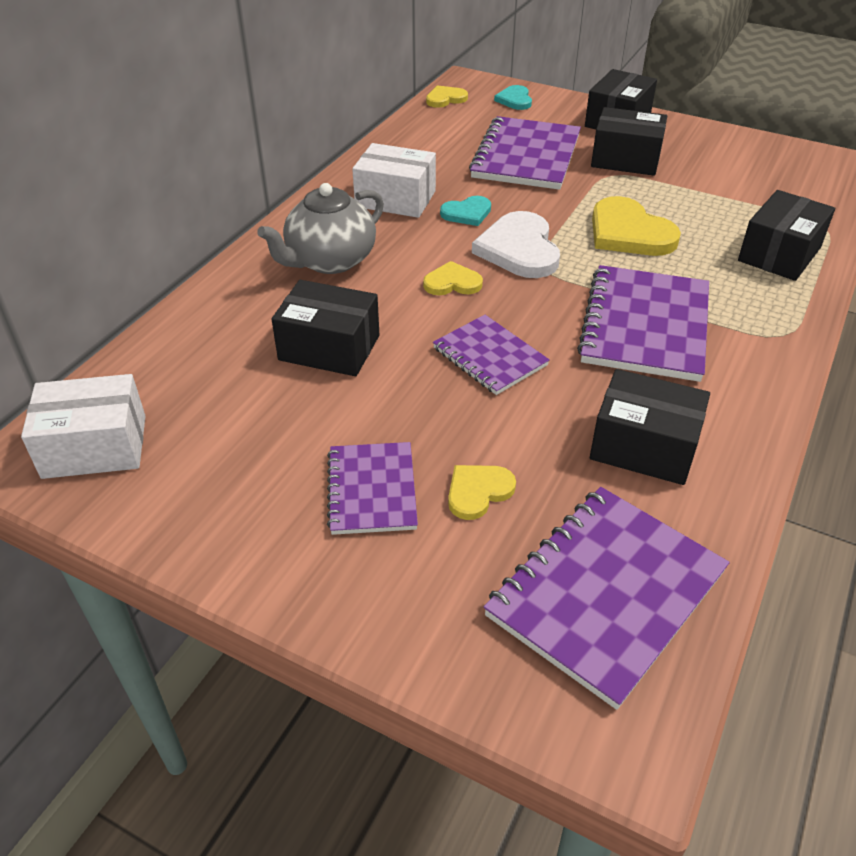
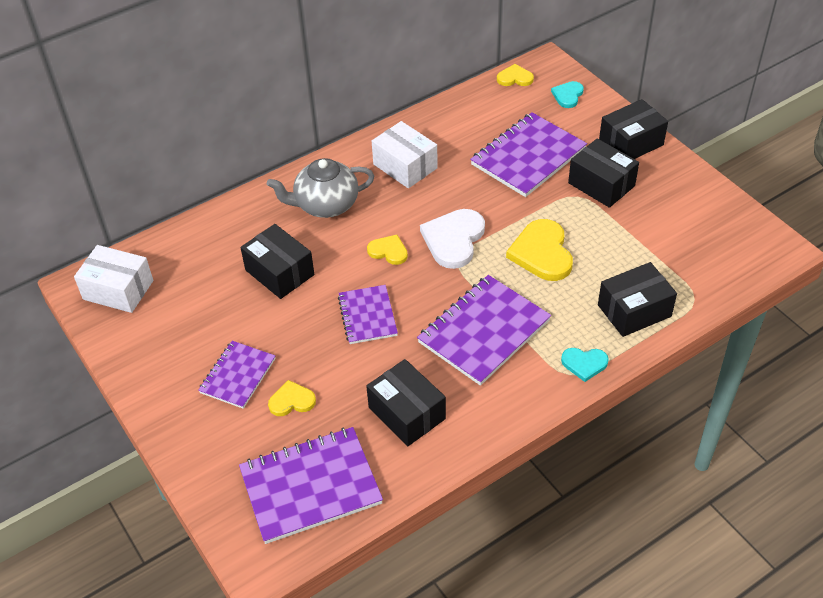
camera: 30 degrees right, 5 degrees up
turquoise heart [440,196,491,226] -> turquoise heart moved to [561,348,609,382]

